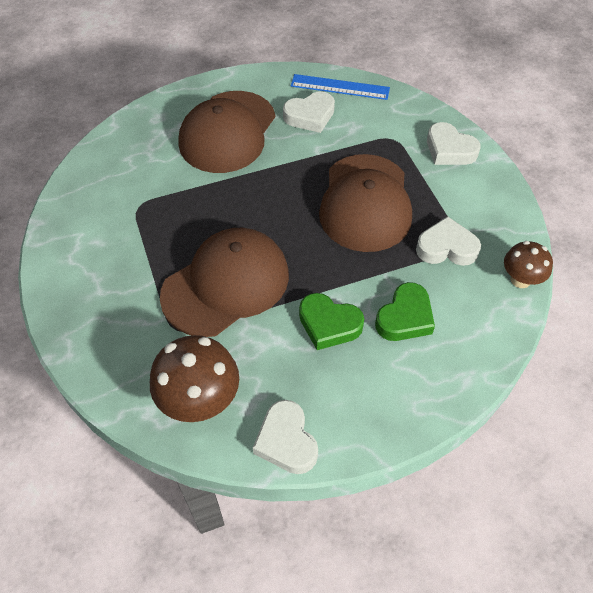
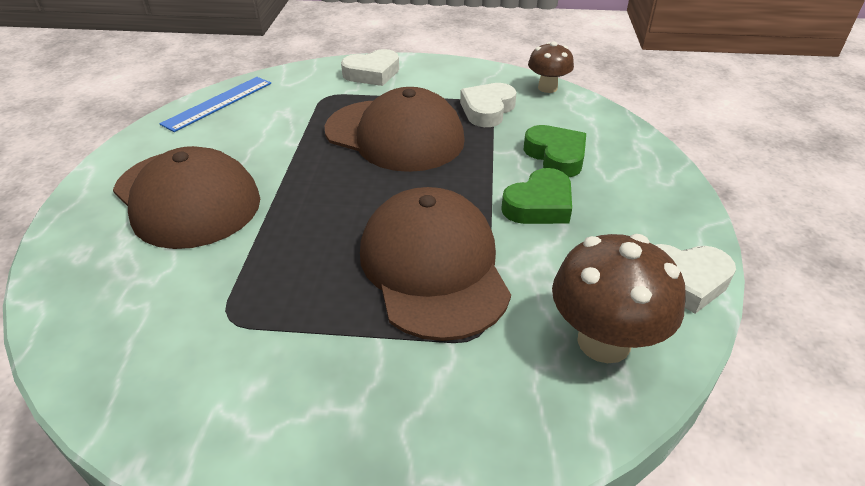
camera: 65 degrees left, 15 degrees down
white heart [283,91,335,133] -> none

